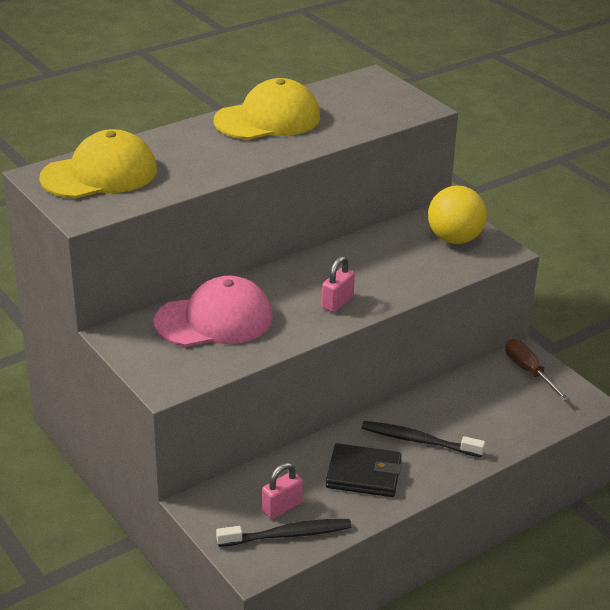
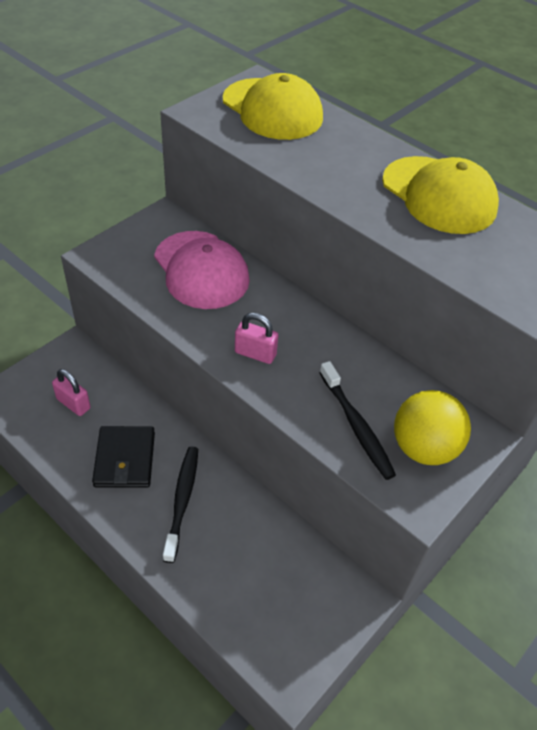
camera: 75 degrees right, 15 degrees up
black toothbrush [216,519,352,547] -> black toothbrush moved to [319,361,396,480]
brown screwdriver [505,339,570,401] -> none

